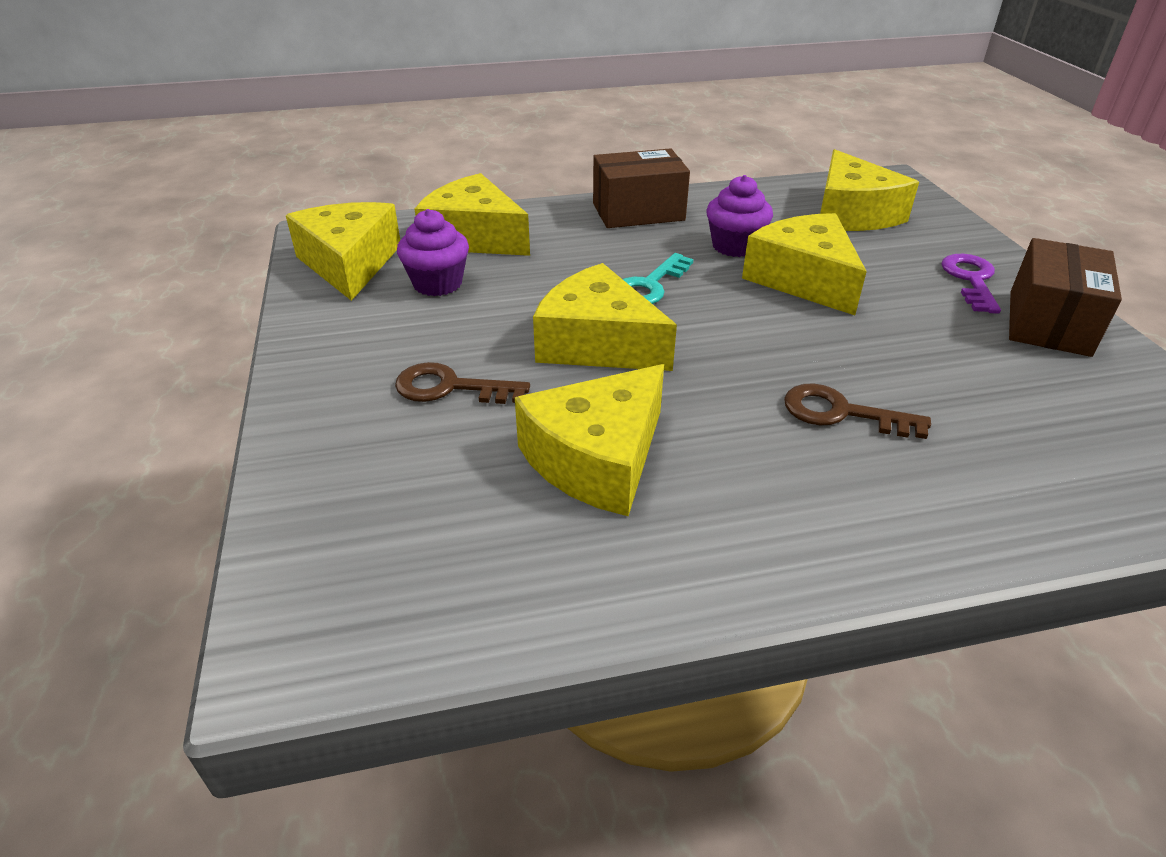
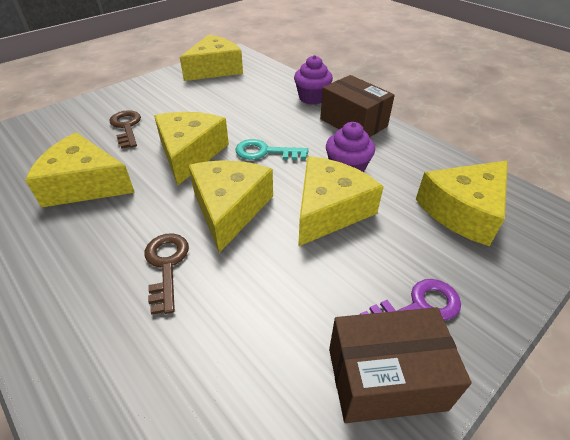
camera: 60 degrees right, 5 degrees up
purple cupcake [397,209,469,296] -> purple cupcake moved to [294,55,333,105]
yellow cheese [415,173,530,256] -> yellow cheese moved to [188,160,273,253]

